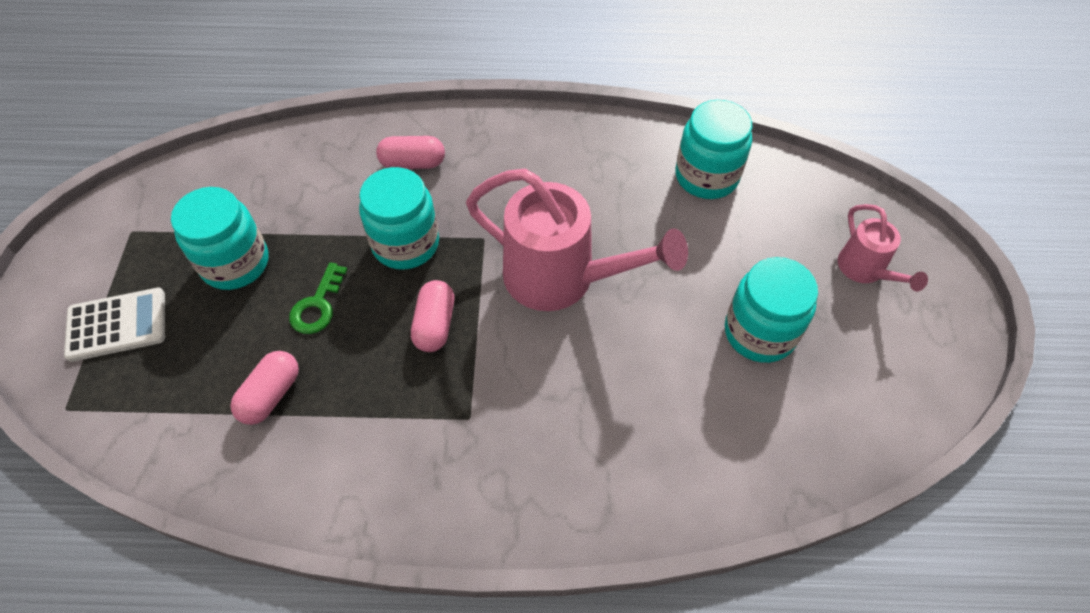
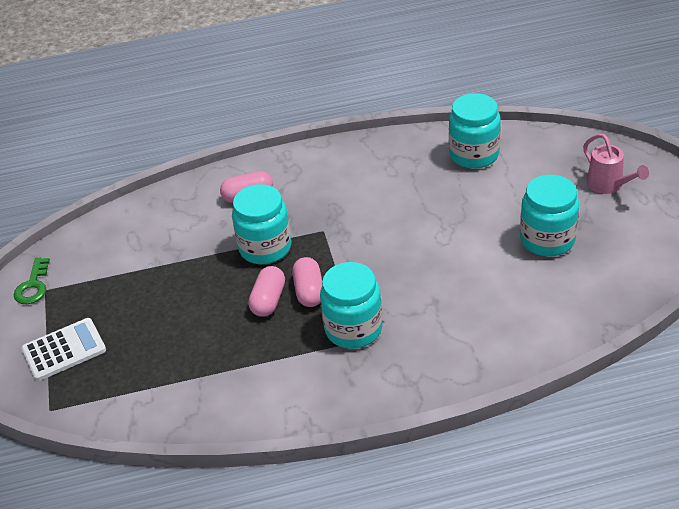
camera: 10 degrees left, 15 degrees down
turquoise jar [171,187,268,290] -> turquoise jar moved to [320,262,382,349]
pink capsule [230,351,299,425] -> pink capsule moved to [248,266,285,317]
green key [289,262,347,334] -> green key moved to [14,258,50,304]
pink watering can [466,169,688,311] -> none

